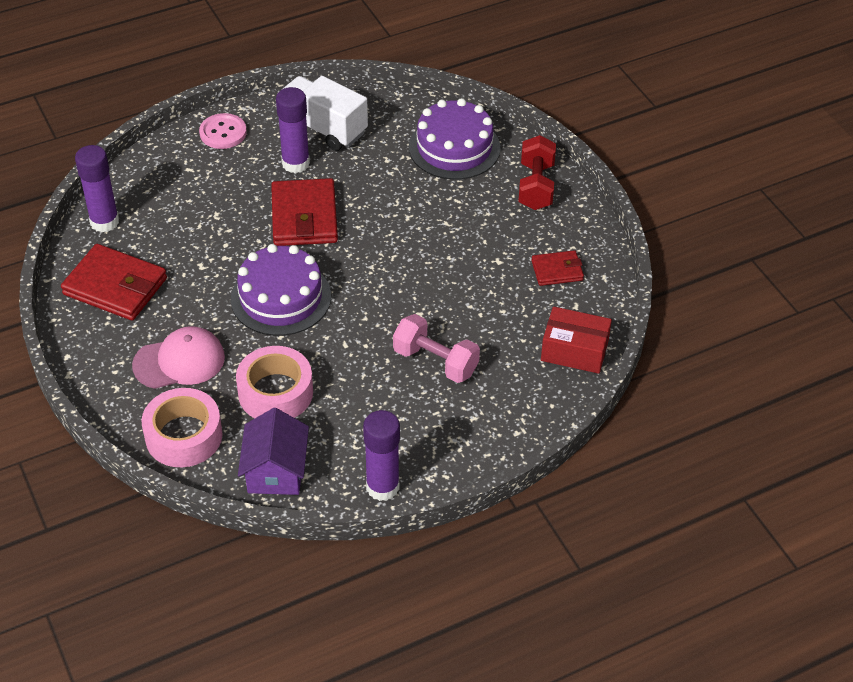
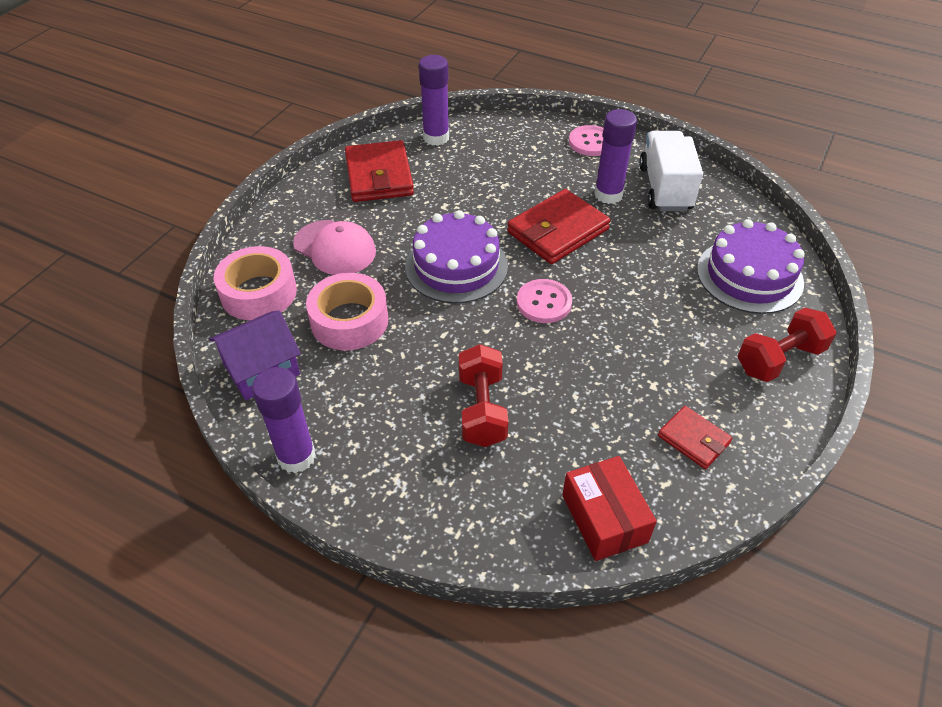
camera: 55 degrees right, 0 degrees up
pink dumbbell [393,314,480,383] -> red dumbbell [459,344,508,447]
none -> pink button [517,279,572,323]

